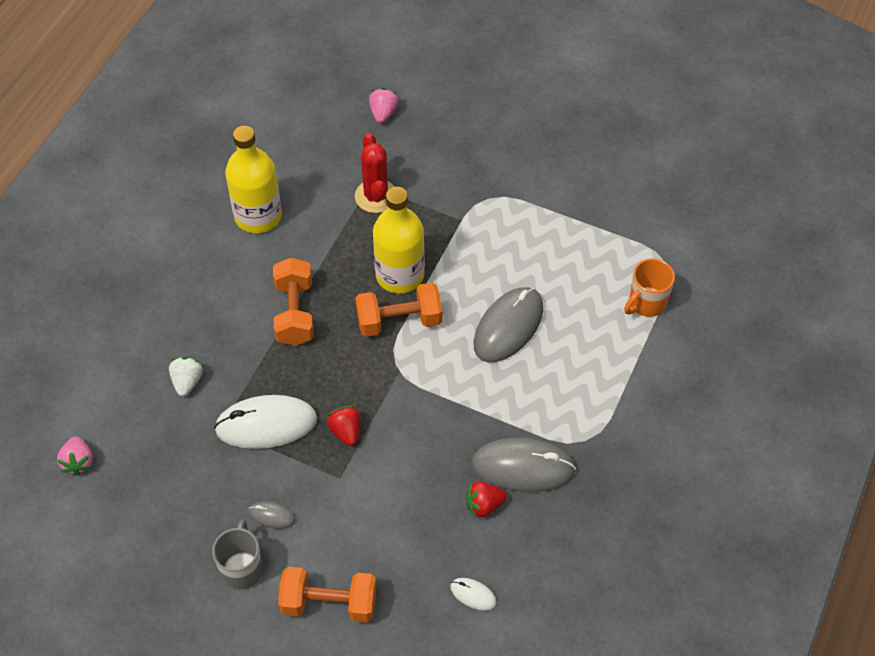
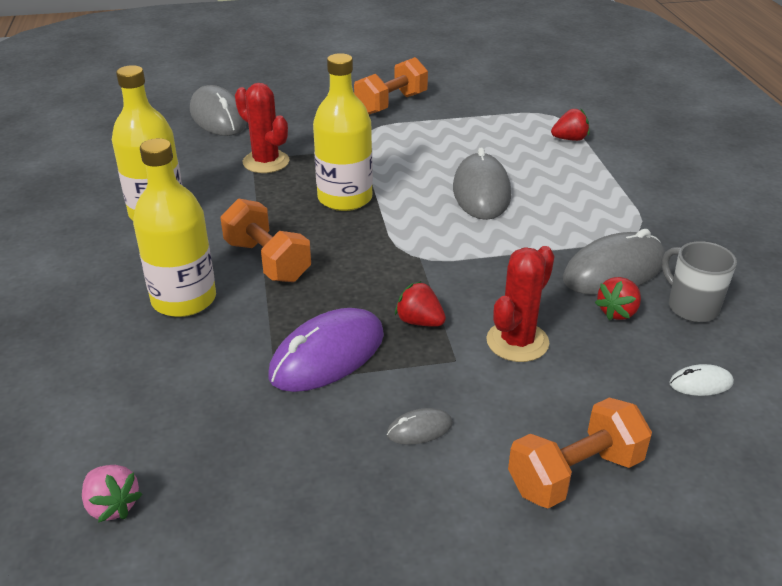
camera: 35 degrees left, 20 degrees down
white strawberry [169,357,203,396] -> none
grey mug [212,519,263,590] -> grey mug moved to [662,241,737,322]
white mouse [214,395,317,449] -> purple mouse [268,308,384,392]
orange dumbbell [355,283,442,337] -> orange dumbbell moved to [354,57,428,114]
pink strawberry [369,88,398,123] -> grey mouse [190,85,247,136]
orange mug [624,258,675,317] -> red strawberry [551,108,590,141]
none -> yellow bottle [133,138,216,317]
none -> red cactus [486,246,555,362]

